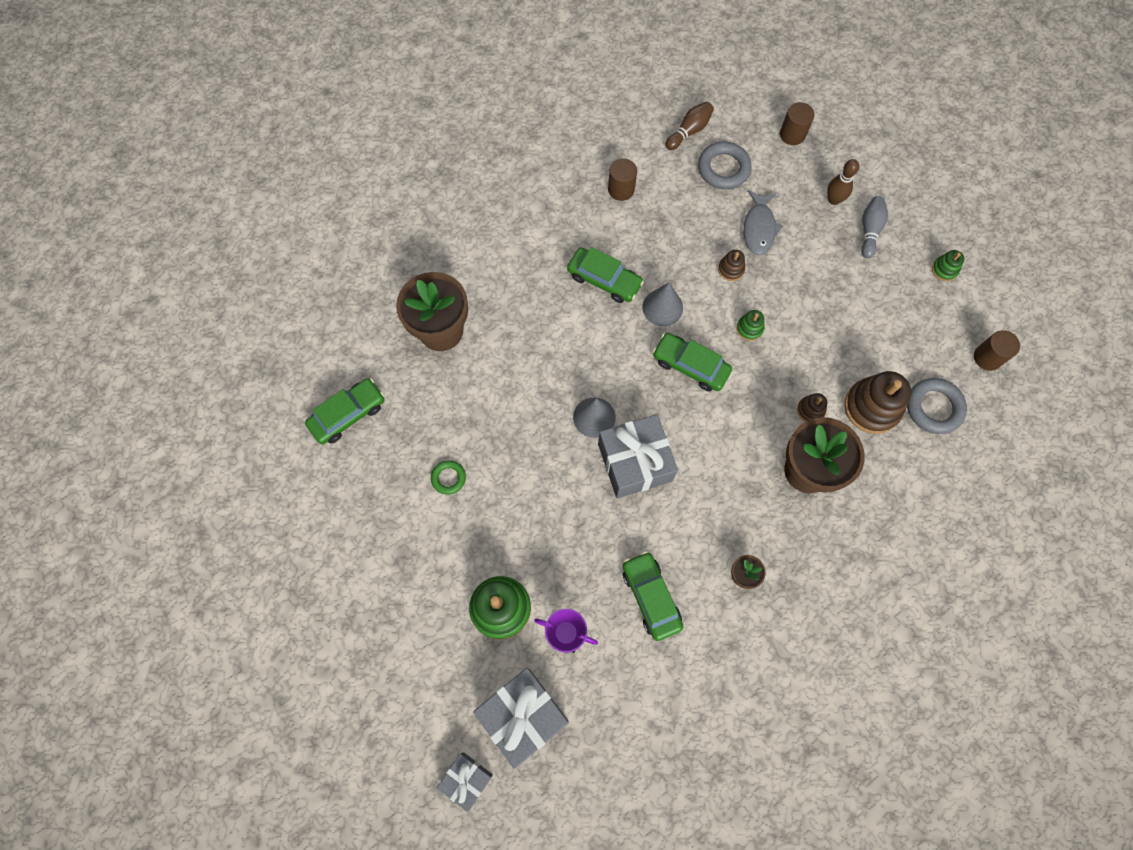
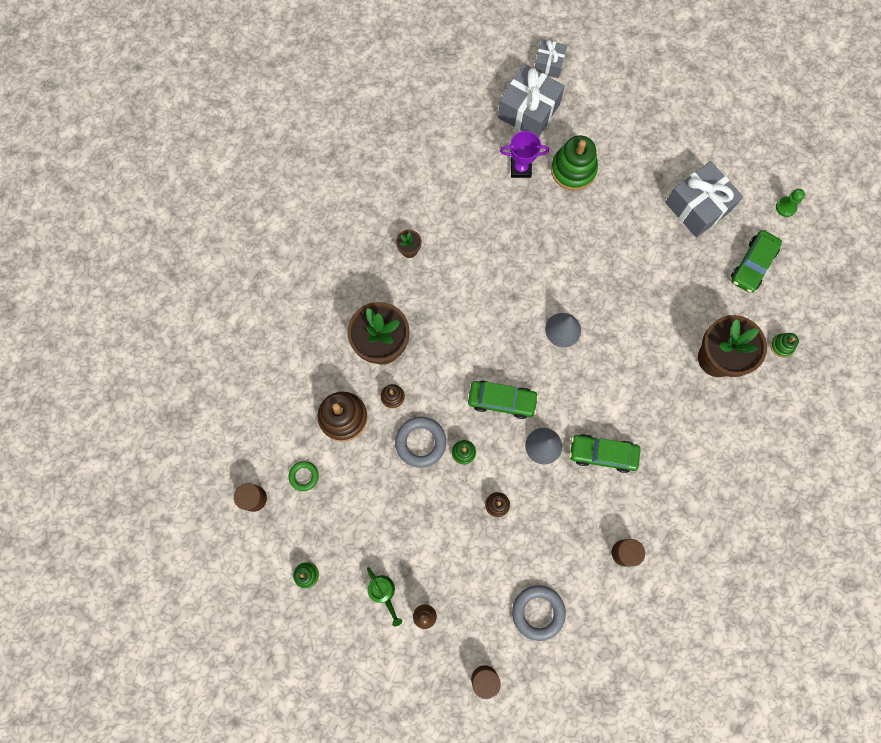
camera: 160 degrees right, 5 degrees up
green ring [431,460,466,495] -> green ring moved to [288,461,319,491]
grey gift [598,414,678,498] -> grey gift moved to [665,161,743,238]
green car [623,551,683,641] -> none
brown bowling pin [666,102,714,150] -> none
grey fish [744,190,783,255] -> none
grey bowling pin [861,196,888,258] -> green watering can [367,567,402,626]
grey ring [907,378,967,434] -> grey ring moved to [395,417,446,468]
none -> green stacking toy [770,333,799,357]
none -> green pawn [776,189,805,217]

